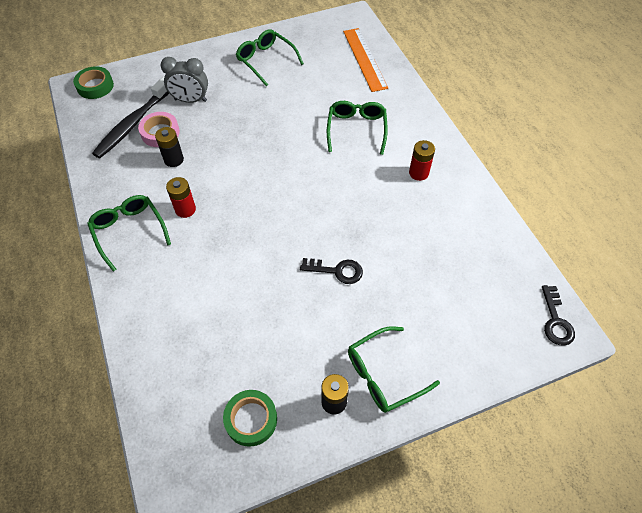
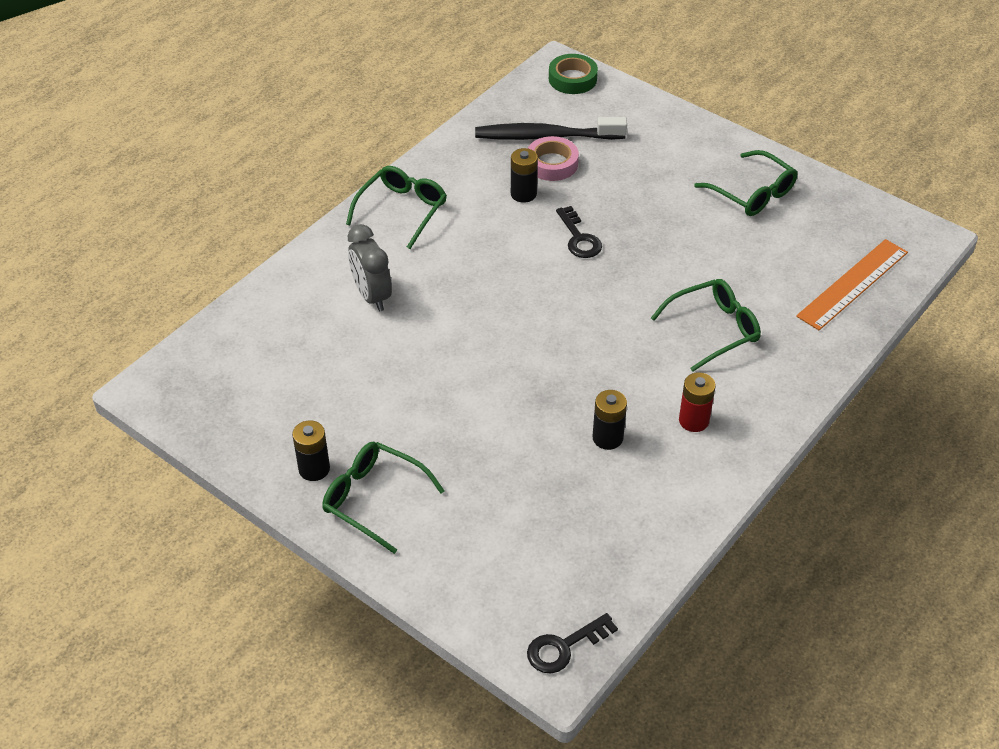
camera: 60 degrees right, 10 degrees down
grey clock [160,57,208,103] -> grey clock moved to [348,224,392,311]
red battery [166,177,196,218] -> none
green tape [223,390,277,447] -> none
green glasses [236,29,304,86] -> green glasses turned 120 degrees clockwise [694,150,798,216]
black key [300,258,363,284] -> black key moved to [556,206,602,258]
none -> black battery [593,390,627,450]

